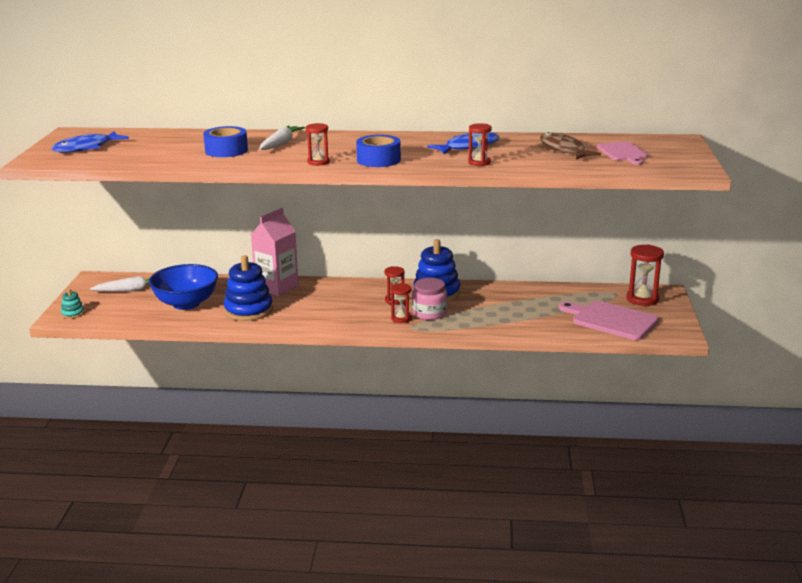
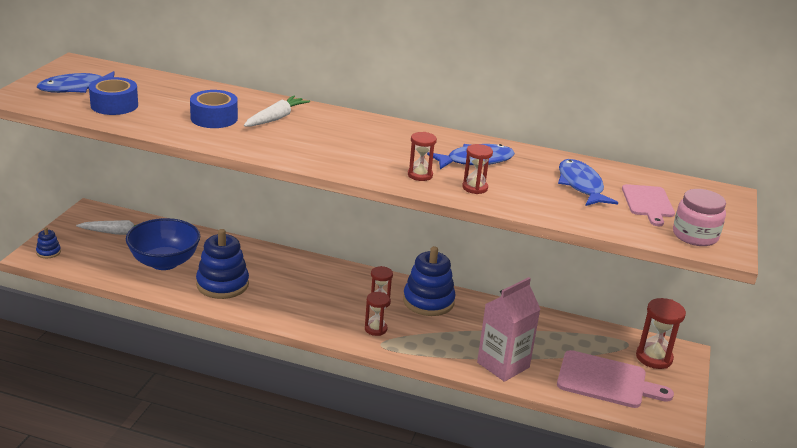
camera: 10 degrees right, 5 degrees up
turquoise stacking toy [61,289,85,319] -> blue stacking toy [36,227,61,258]
pink carton [251,208,299,296] -> pink carton moved to [477,277,541,382]
red hourglass [306,123,330,166] -> red hourglass moved to [408,132,437,181]
blue tape [356,135,401,167] -> blue tape moved to [89,77,138,115]
pink jar [412,278,447,320] -> pink jar moved to [673,189,726,246]
brown fish [540,132,601,160] -> blue fish [558,159,618,206]
pink cutting board [559,301,659,340] -> pink cutting board turned 150 degrees clockwise [557,350,674,408]

